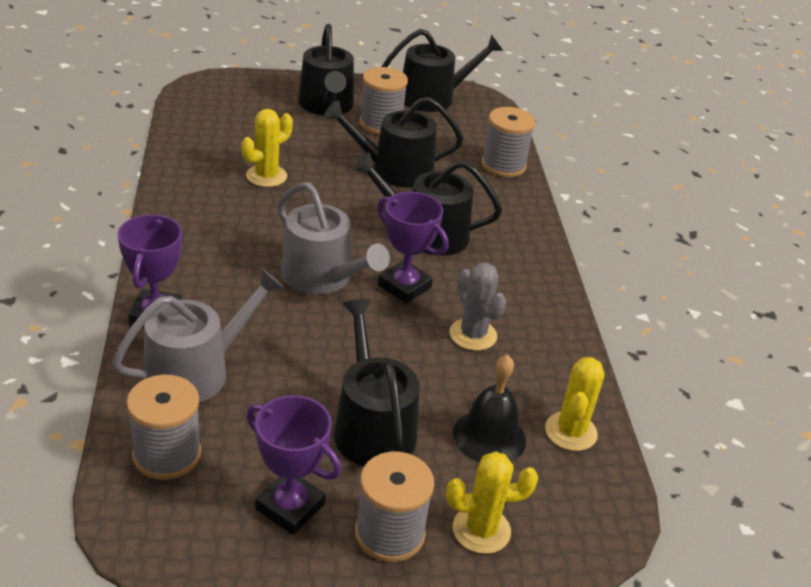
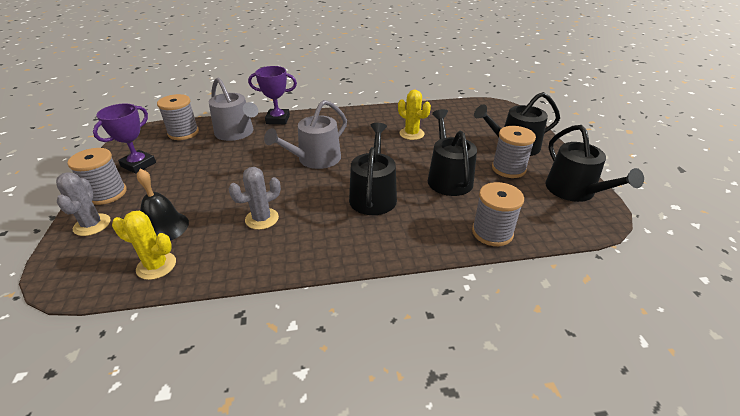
camera: 90 degrees right, 0 degrees up
black watering can [334,299,420,466] -> none
purple trophy [377,192,448,303] -> none
yellow cactus [446,451,538,554] -> grey cactus [56,172,111,236]

